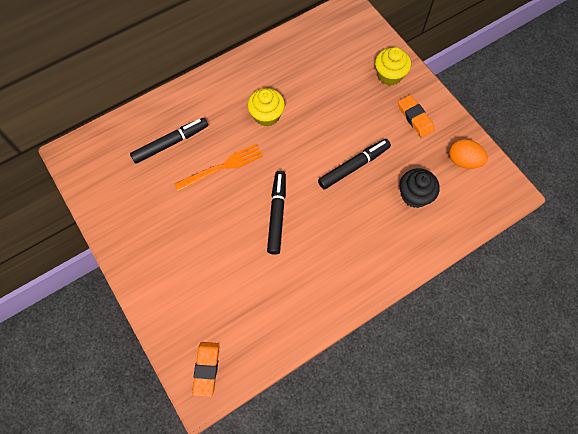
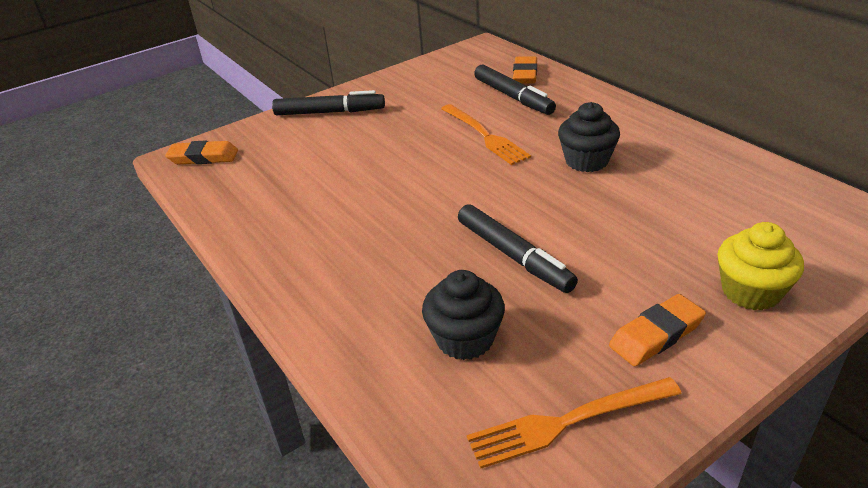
camera: 90 degrees right, 30 degrees down
yellow cupcake [248,88,285,127] -> black cupcake [558,102,620,172]
black marker [267,171,286,255] -> black marker moved to [272,90,385,115]
orange egg [449,139,488,169] -> orange fork [467,377,682,469]
none -> orange eraser [513,56,537,83]

